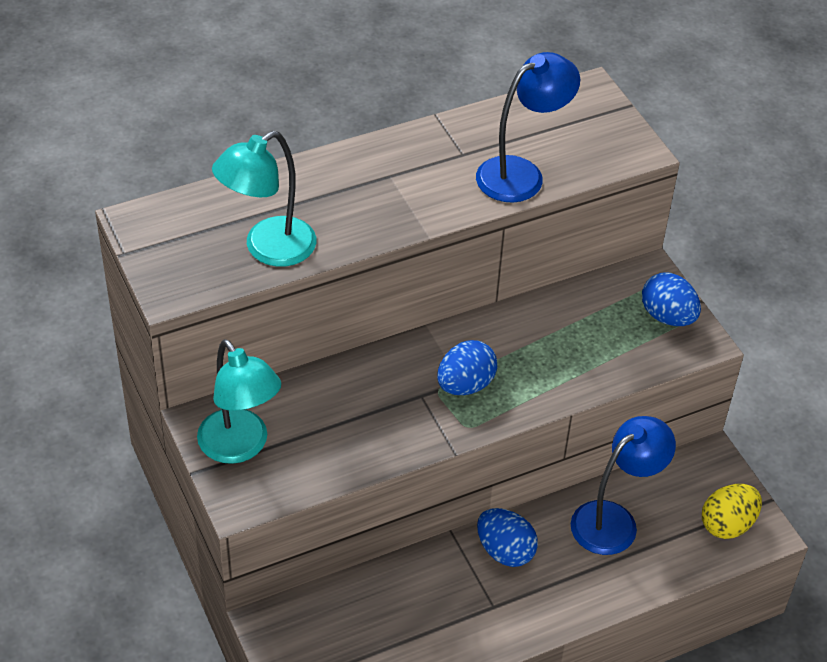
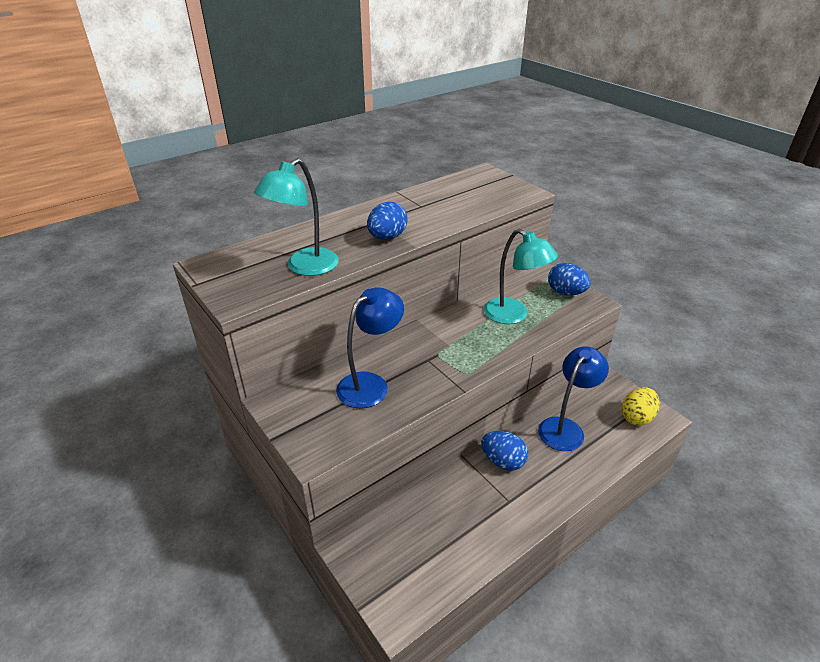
camera: 10 degrees left, 10 degrees down
turquoise lamp [197,339,281,464] -> turquoise lamp moved to [484,229,558,324]
blue egg [437,340,497,395] -> blue egg moved to [367,202,408,240]
blue lamp [476,52,580,203] -> blue lamp moved to [336,287,404,409]

